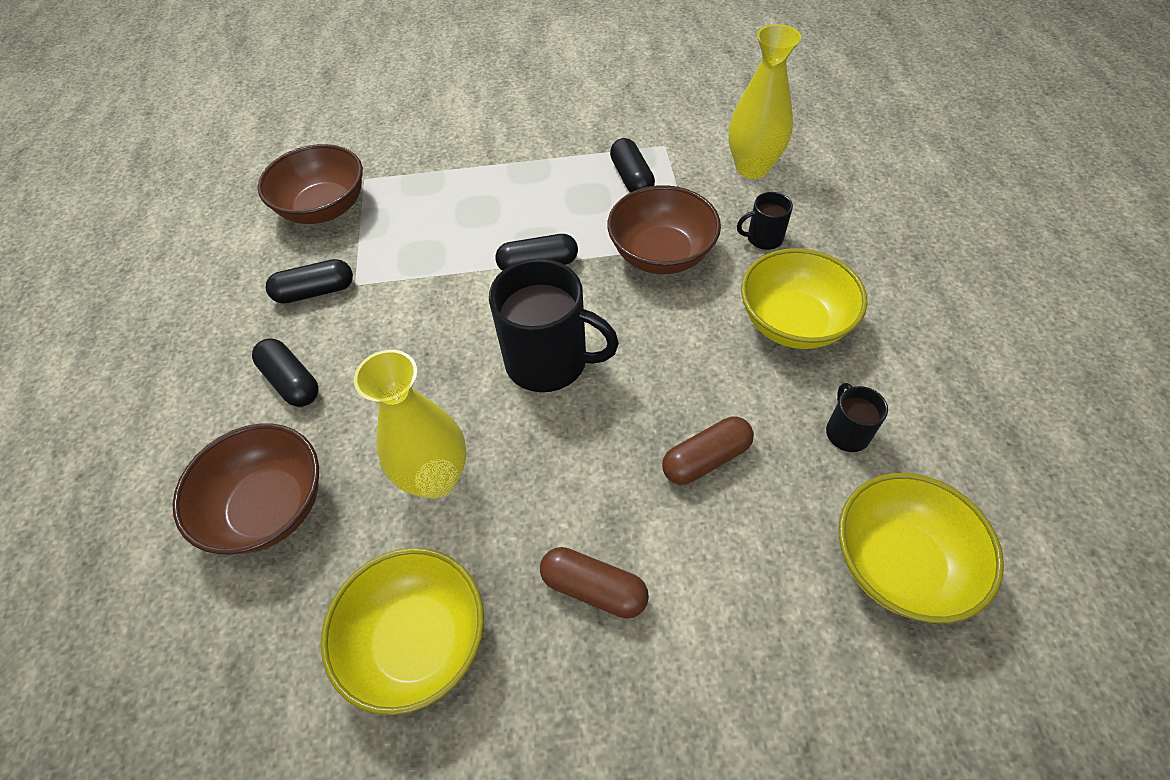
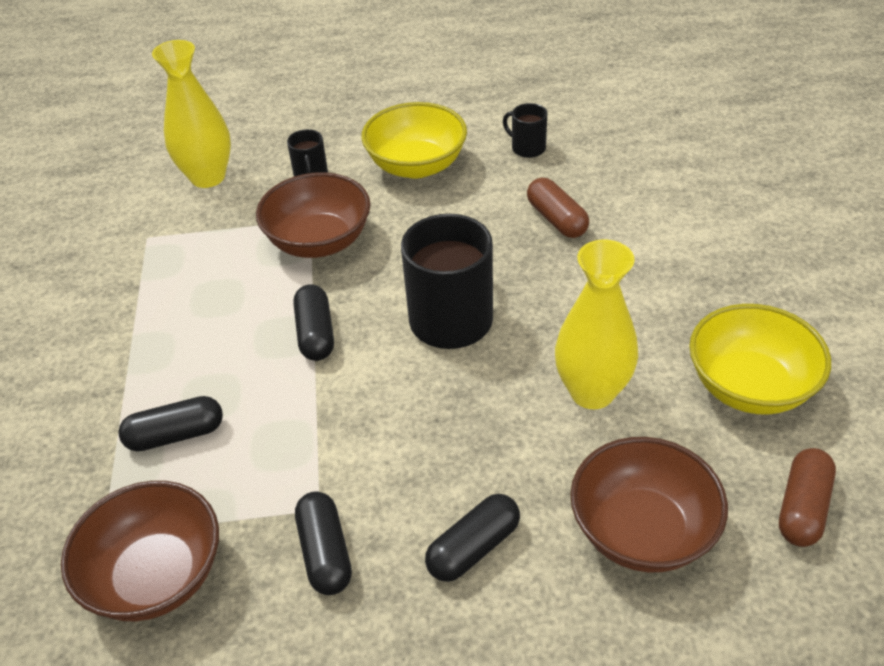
camera: 90 degrees left, 10 degrees down
brown capsule [540,547,649,619] -> brown capsule moved to [779,448,836,547]
black capsule [610,138,655,193] -> black capsule moved to [118,396,223,452]
black mug [826,383,888,452] -> black mug turned 45 degrees clockwise [503,103,547,158]
yellow bowl [839,473,1004,623] -> none

